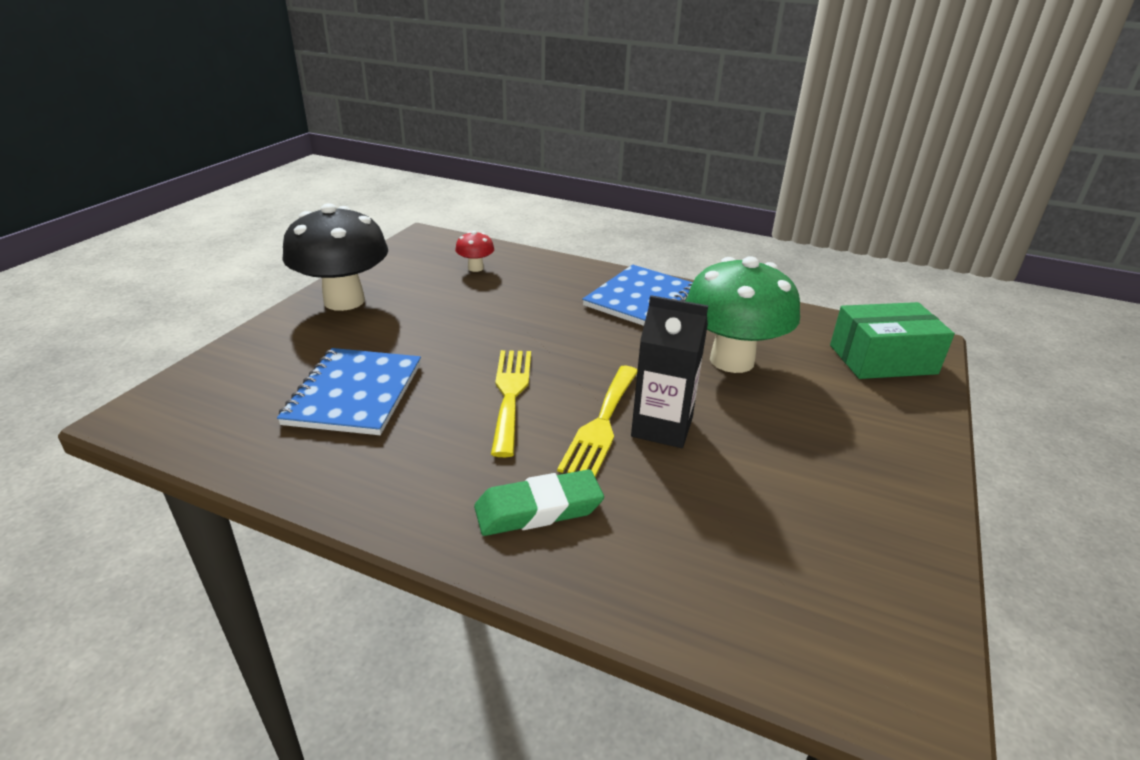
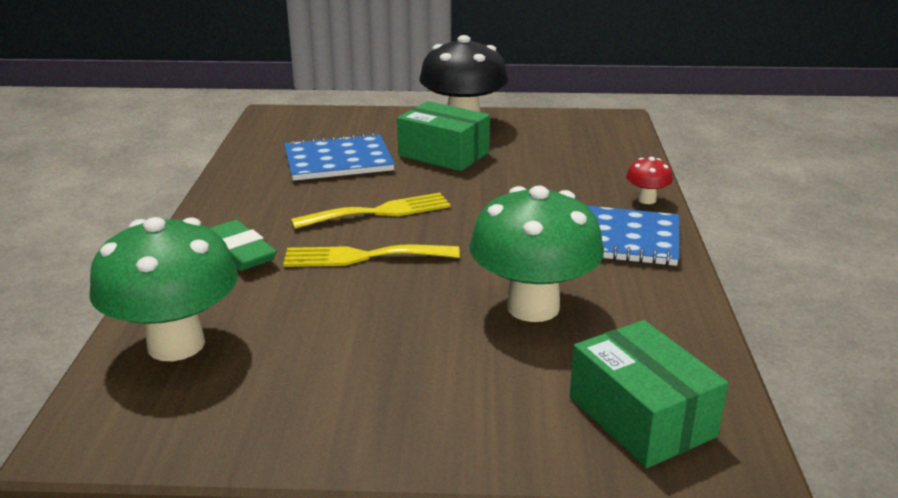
camera: 70 degrees right, 5 degrees down
red mushroom [455,231,494,272] -> red mushroom moved to [626,157,673,204]
black carton [631,295,708,448] -> none
none -> green mushroom [89,217,238,361]
none -> green box [397,101,490,171]

